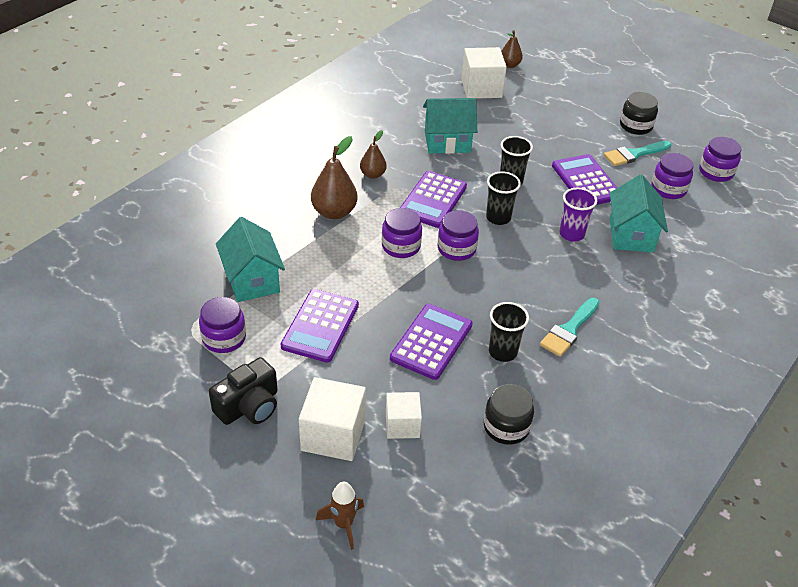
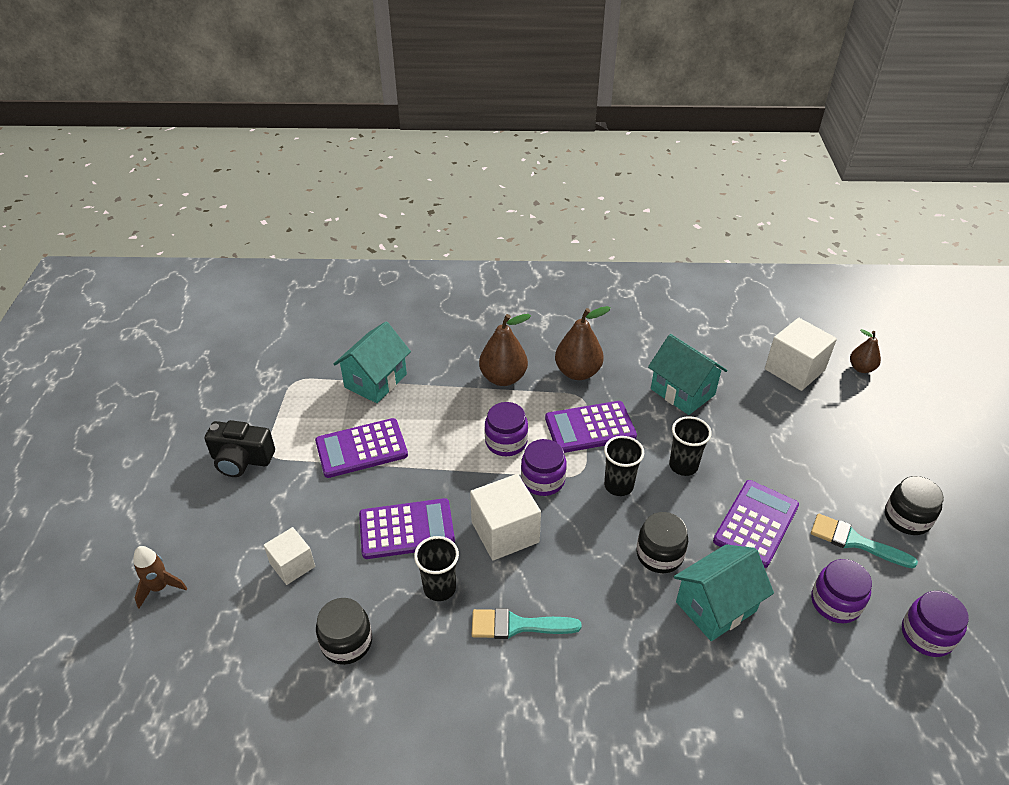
camera: 55 degrees right, 0 degrees up
purple jar [199,297,246,353] -> none
white cube [299,377,366,461] -> white cube moved to [470,474,541,561]
brown pear [360,130,387,179] -> brown pear [555,306,611,380], size x1.66
purple cup [560,188,597,242] -> black jar [636,512,688,573]

